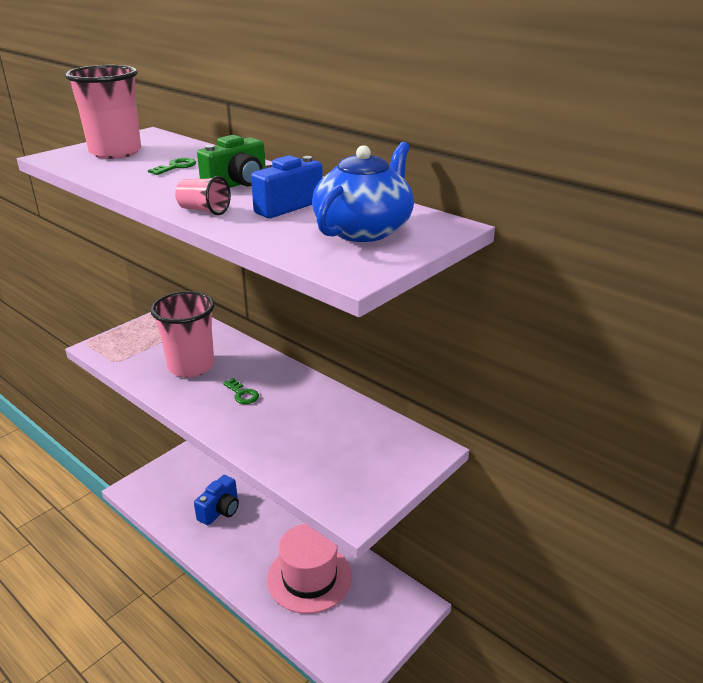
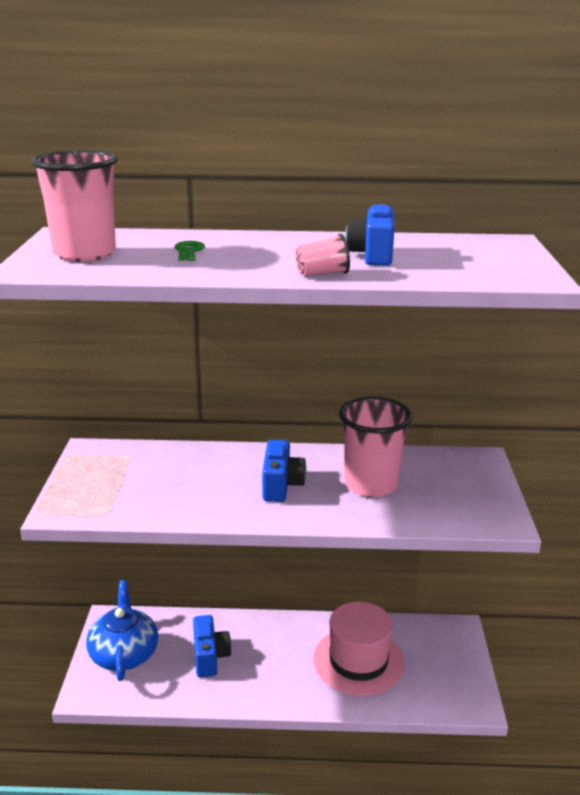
camera: 40 degrees left, 5 degrees down
pink cup [150,291,215,378] -> pink cup moved to [339,397,412,497]
green camera [197,135,265,188] -> none
green key [223,378,259,404] -> blue camera [262,440,306,502]
blue teapot [312,142,414,242] -> blue teapot moved to [86,580,158,681]

